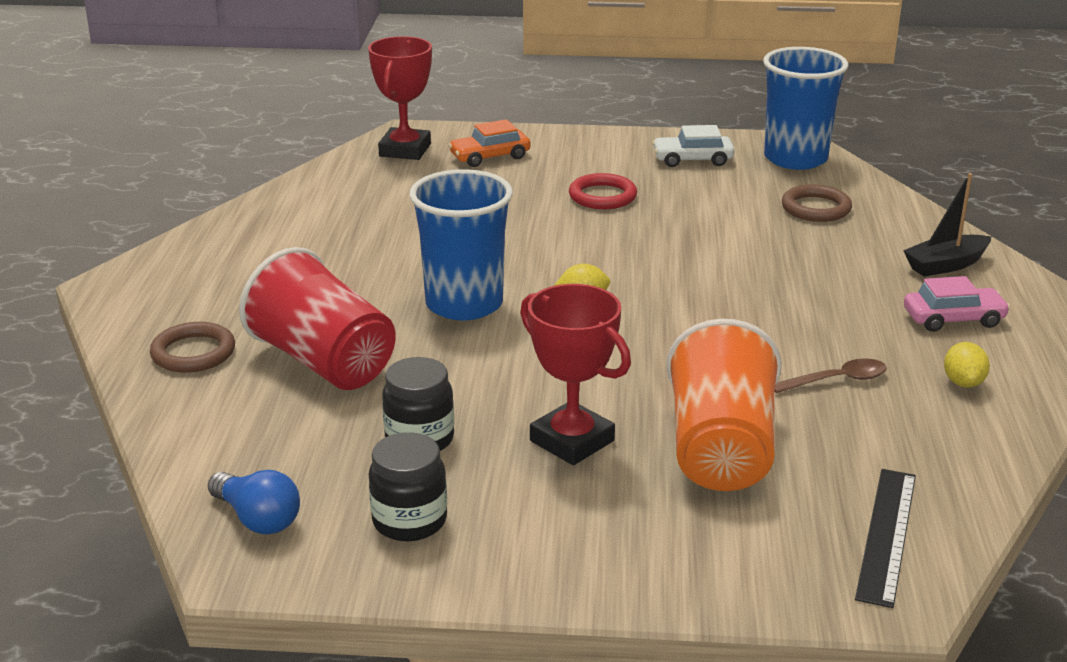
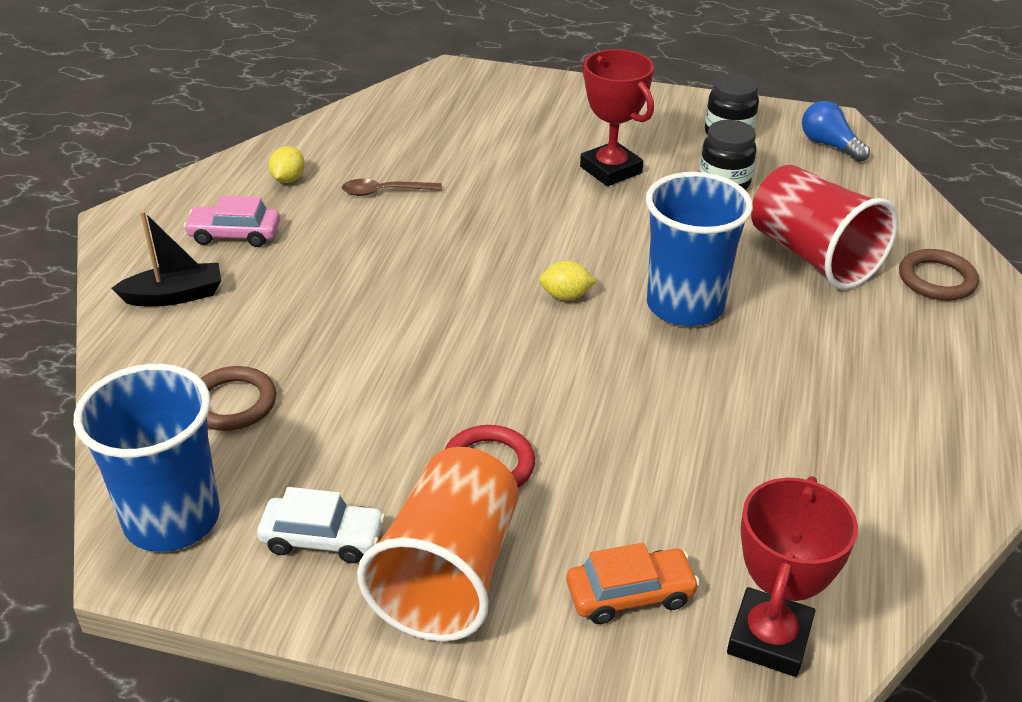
camera: 170 degrees left, 10 degrees up
orange cup [666,319,782,491] -> orange cup moved to [357,447,519,642]
black ruler [855,469,916,608] -> none

